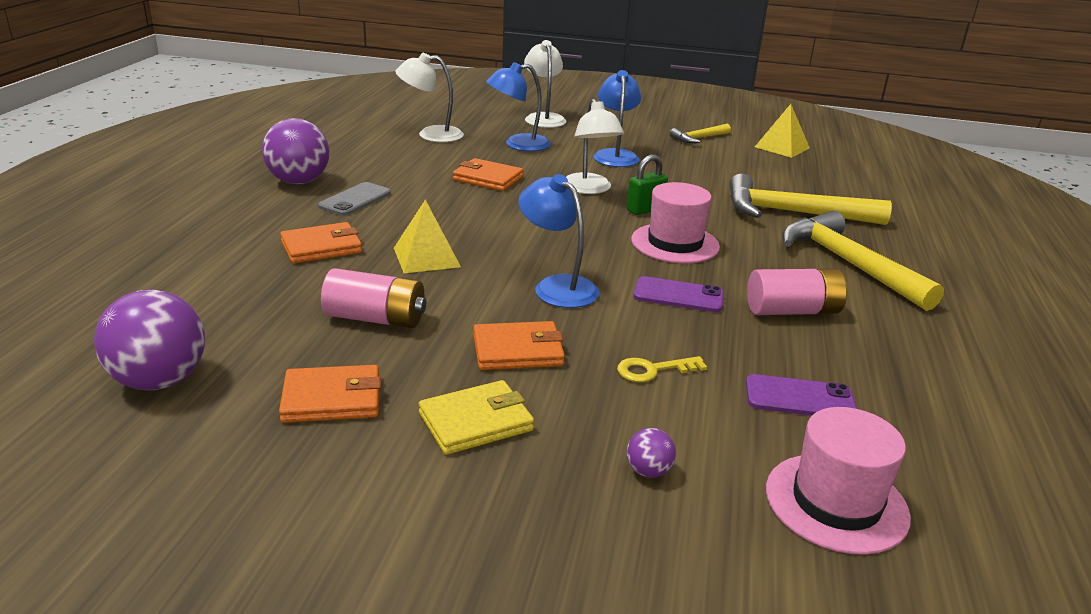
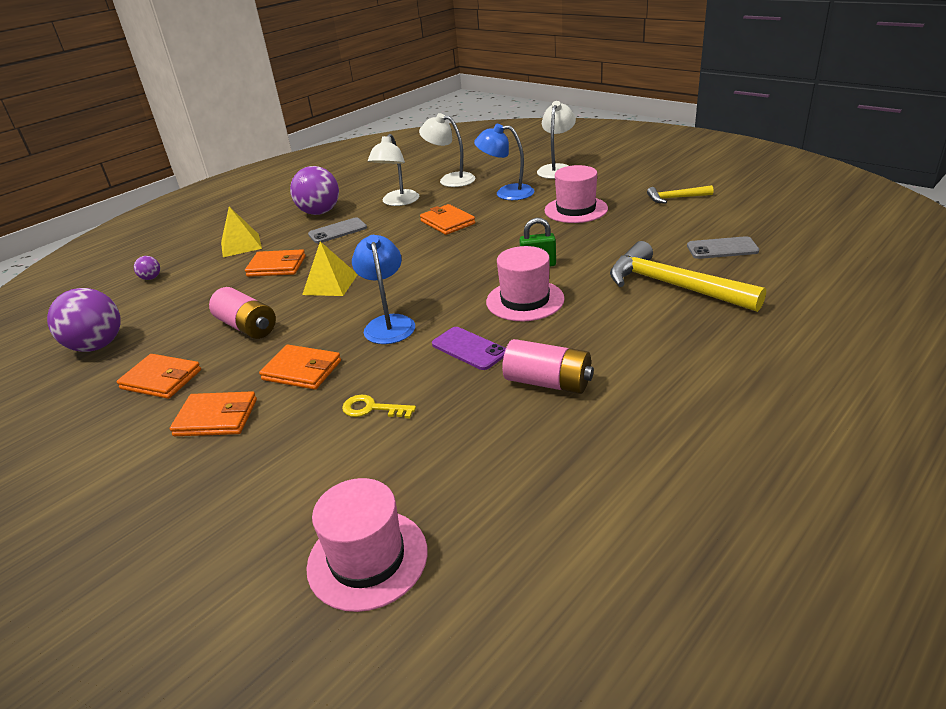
camera: 35 degrees right, 5 degrees up
yellow wallet [419,380,534,455] -> orange wallet [170,391,257,436]
white lamp [566,99,624,194] -> white lamp moved to [368,134,419,206]
blue lamp [593,70,641,167] -> pink hat [544,165,608,223]
purple ball [627,428,676,478] -> purple ball moved to [134,256,160,280]
purple phone [746,374,857,416] -> none
yellow pyramid [755,104,810,158] -> yellow pyramid moved to [221,207,262,257]
yellow hammer [782,211,944,311] -> none
none -> grey phone [687,236,759,259]

